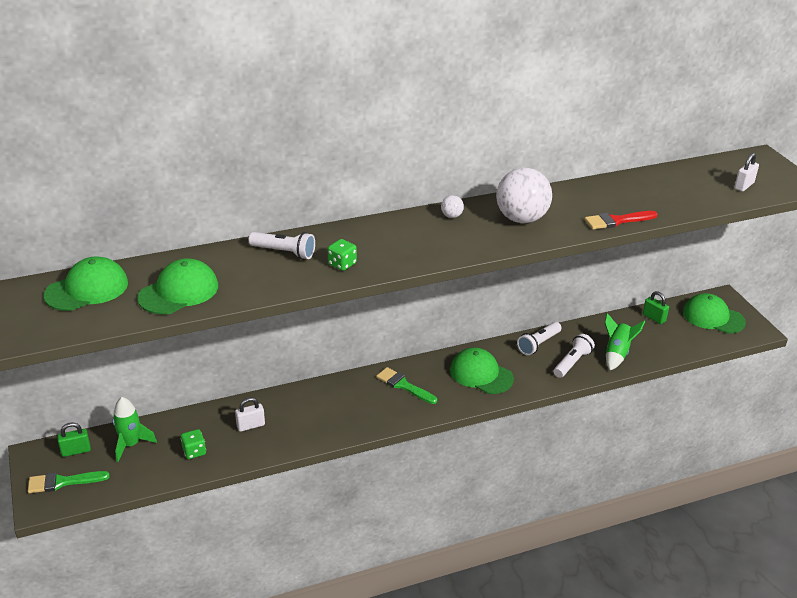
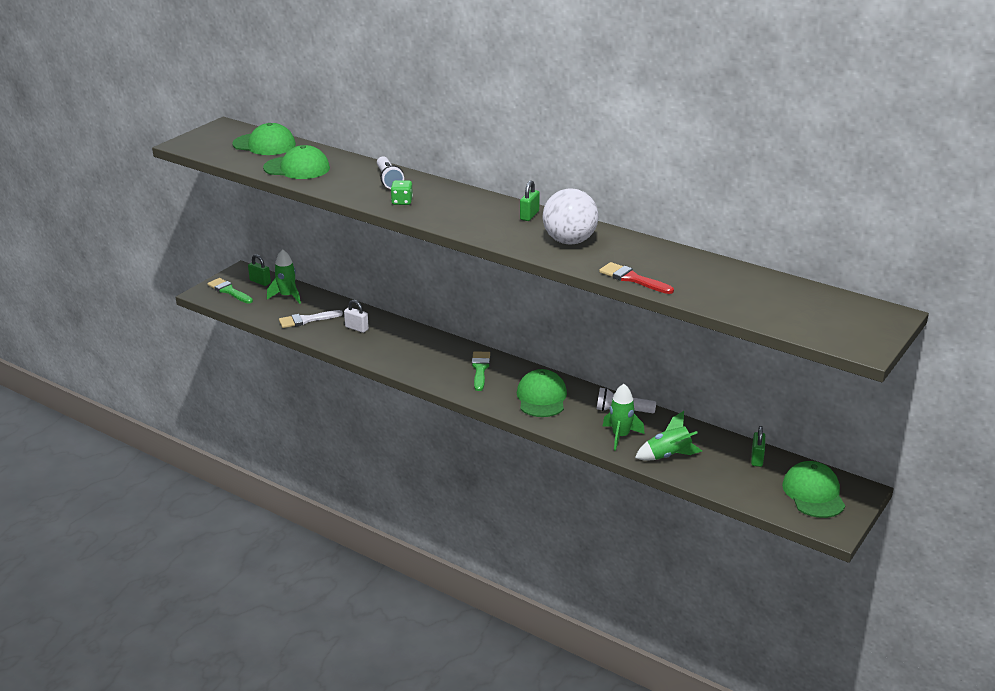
camera: 55 degrees right, 5 degrees down
green dice [181,429,206,459] -> white brush [279,310,343,328]
white ball [441,195,464,218] -> green padlock [520,180,540,221]
white flashlight [554,334,595,378] -> green rocket [603,384,645,450]
white padlock [734,153,759,192] -> none

